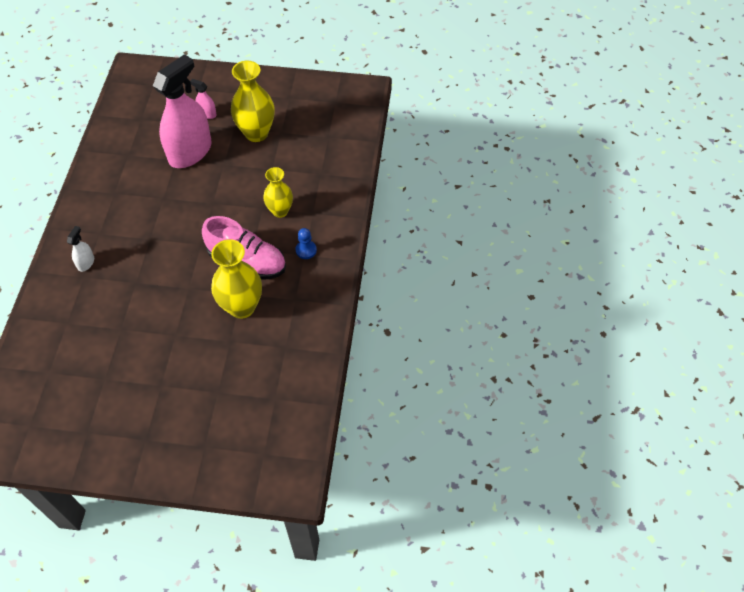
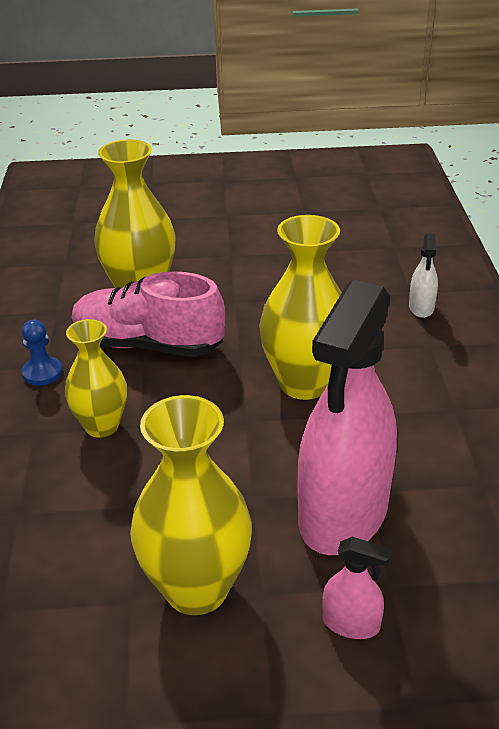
camera: 170 degrees right, 20 degrees down
none -> yellow vase [259,215,342,400]

